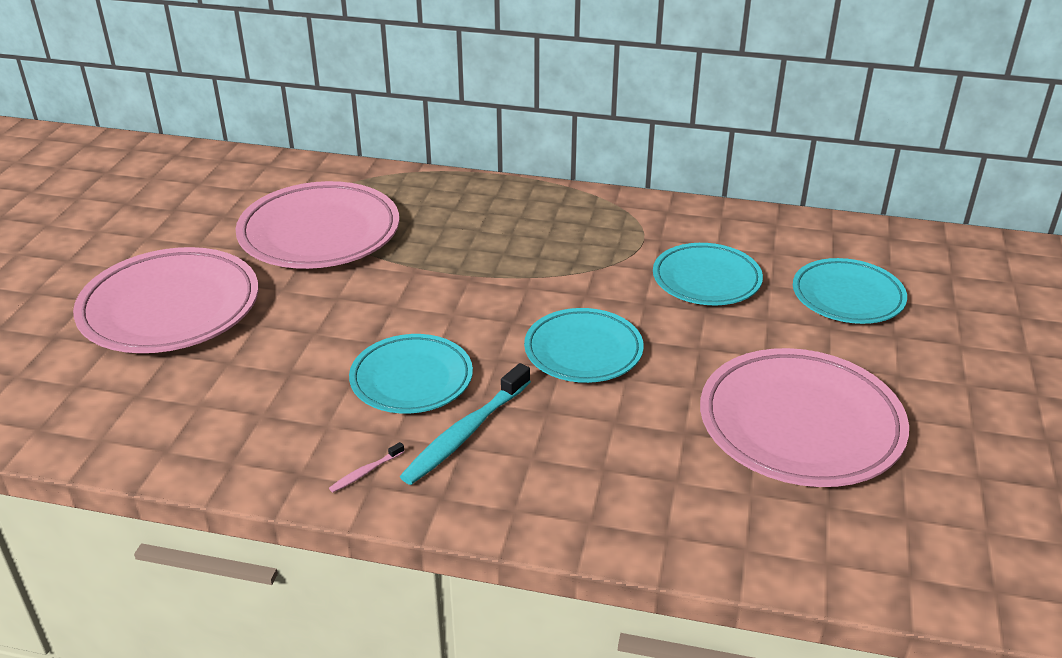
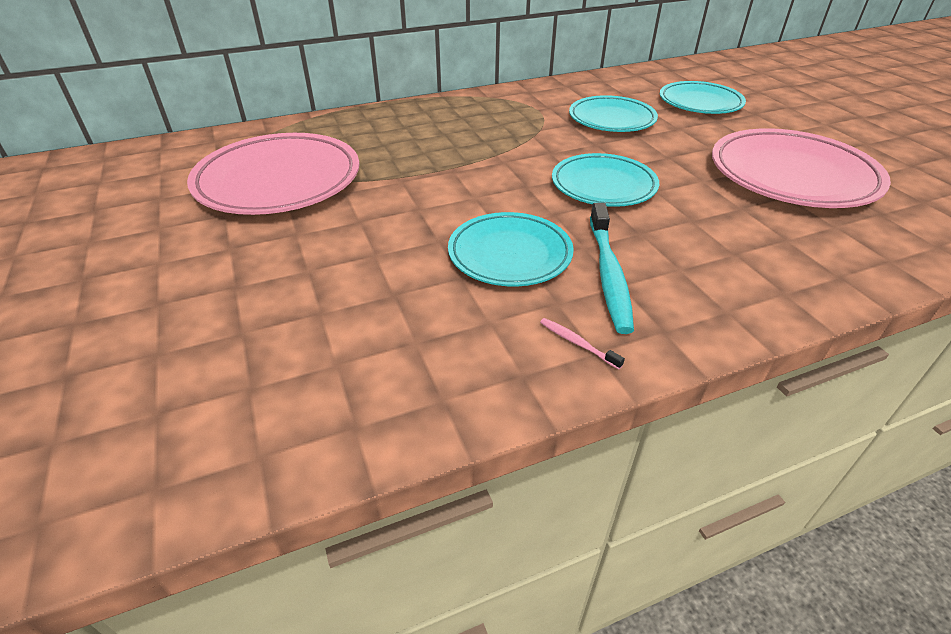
camera: 35 degrees left, 5 degrees up
pink plate [73,247,258,353] -> none
pink toothbrush [329,442,405,493] -> pink toothbrush turned 120 degrees clockwise [540,318,625,369]

